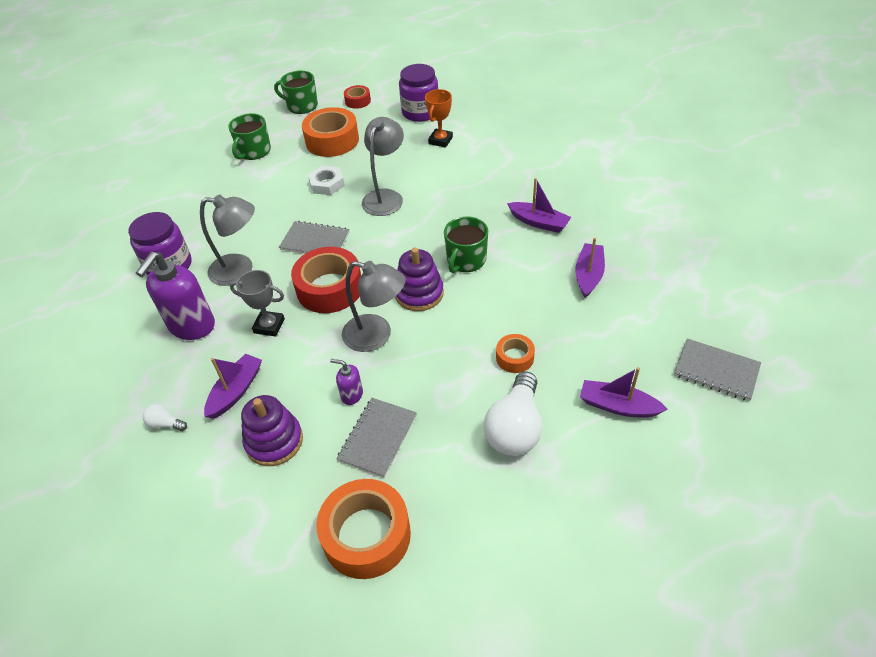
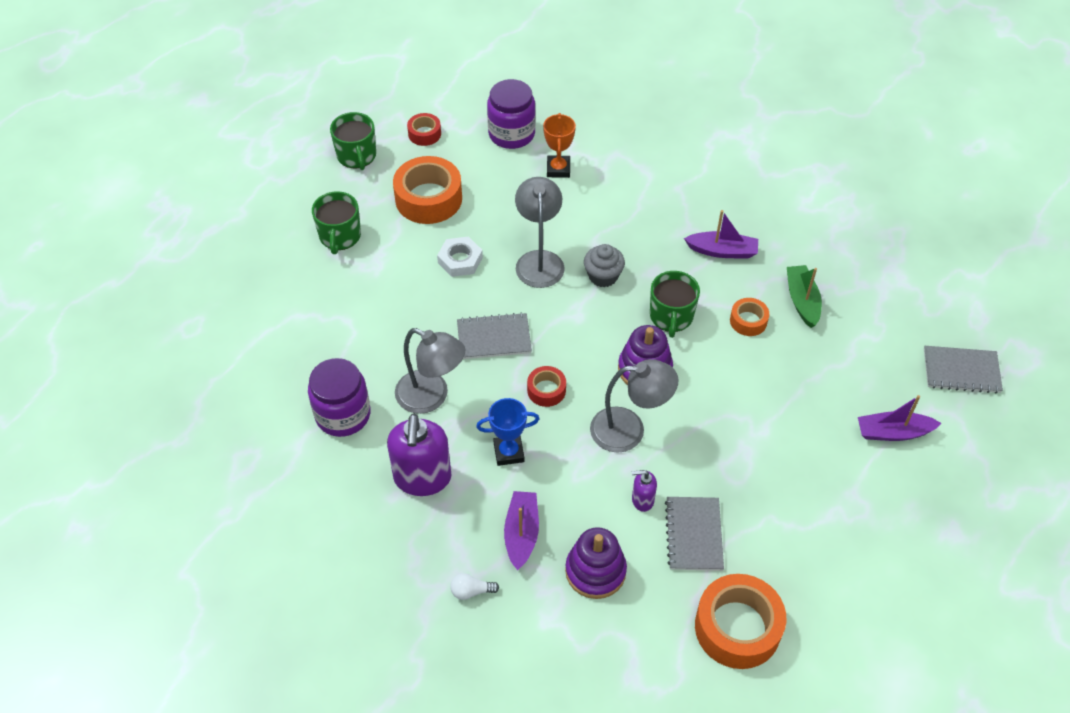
camera: 25 degrees left, 5 degrees up
grey lamp [200,195,255,286] -> grey lamp turned 45 degrees clockwise [395,328,465,414]
grey trophy [230,270,285,337] -> blue trophy [476,398,539,466]
green mug [274,70,318,114] -> green mug turned 105 degrees counterclockwise [330,112,376,170]
red tape [291,247,361,313] -> red tape [527,366,566,407], size x0.51
white light bulb [484,371,542,456] -> none
orange tape [496,334,535,373] -> orange tape moved to [730,298,769,336]
purple boat [575,237,605,298] -> green boat [787,265,822,328]
none -> grey cupcake [584,244,625,287]

